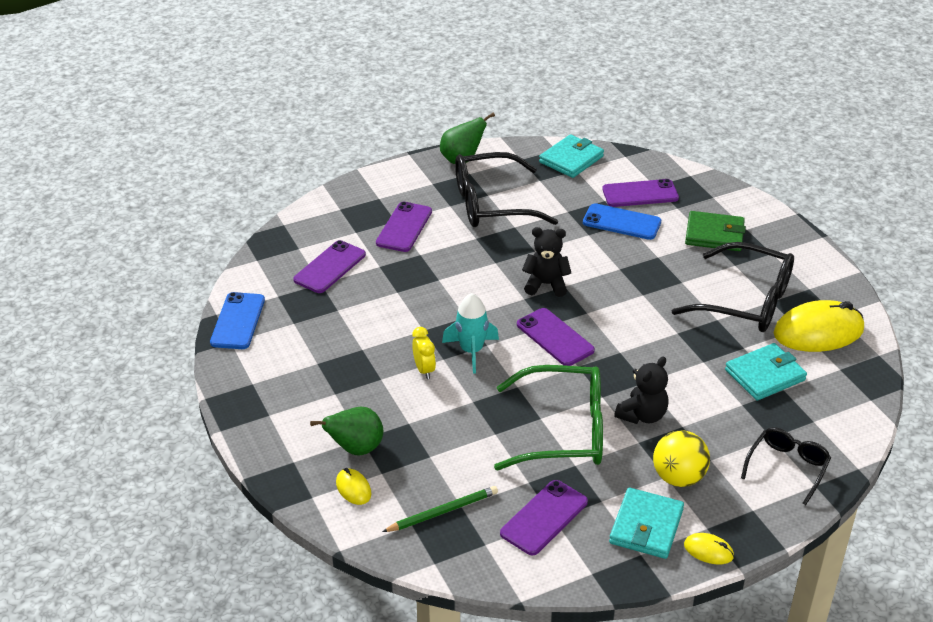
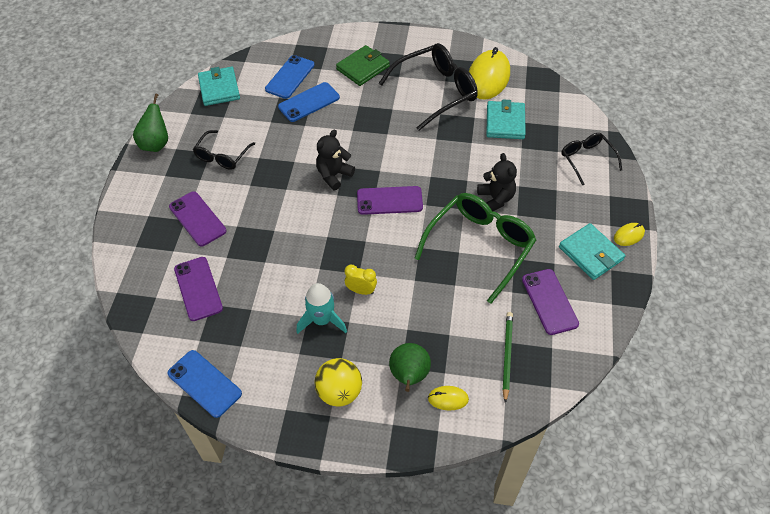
camera: 55 degrees left, 15 degrees up
turquoise rocket [442,293,499,374] -> turquoise rocket moved to [297,283,347,334]
black glasses [455,152,558,227] -> black glasses [193,130,255,170], size x0.57
purple phone [602,179,679,207] -> blue phone [265,55,315,99]
yellow ball [653,430,710,487] -> yellow ball moved to [314,358,362,407]

